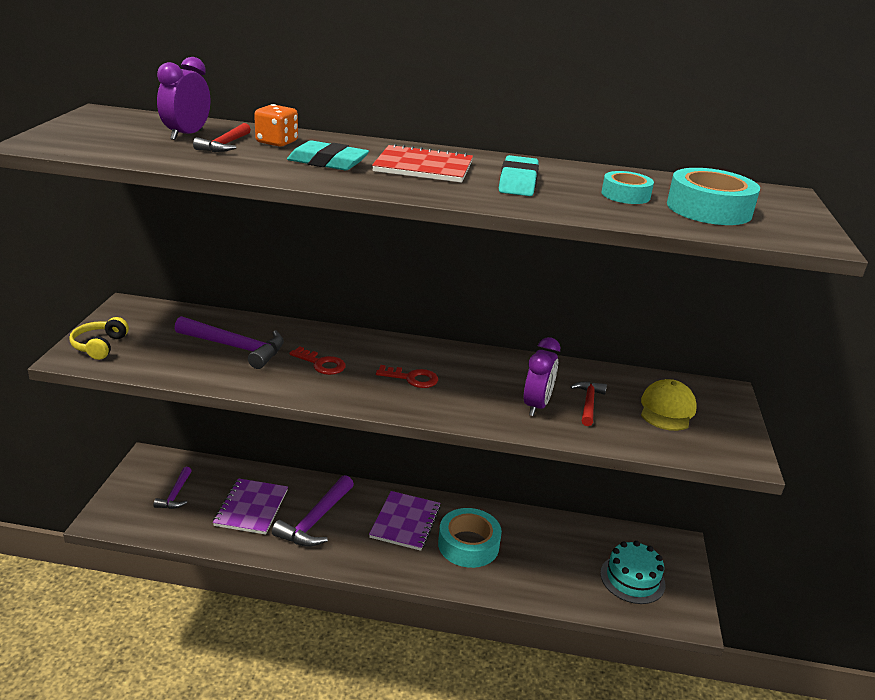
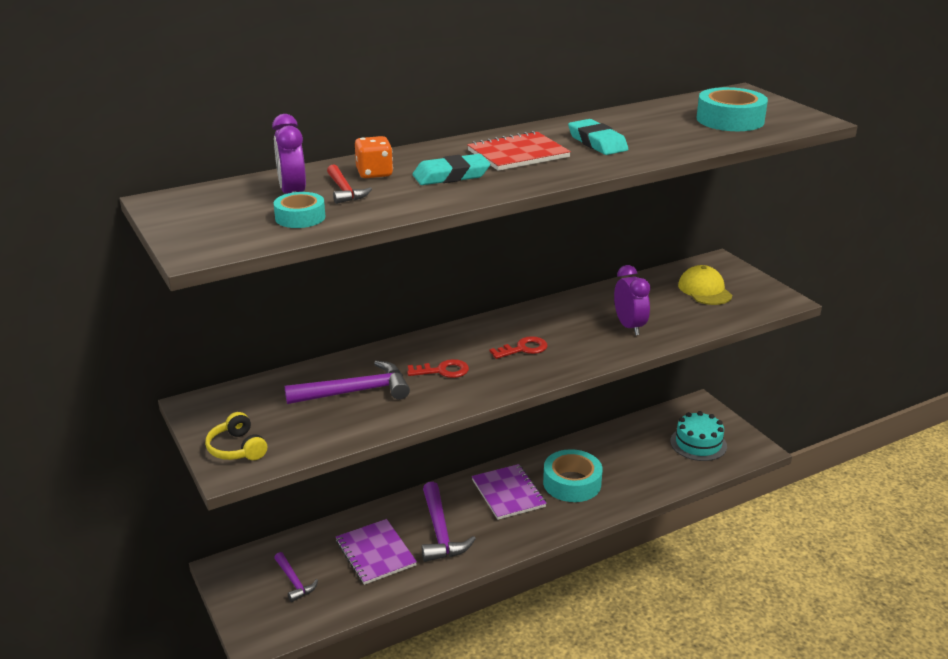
camera: 35 degrees left, 0 degrees up
red hammer [570,381,607,426] -> none
turquoise tape [602,171,654,204] -> turquoise tape moved to [273,192,325,228]

